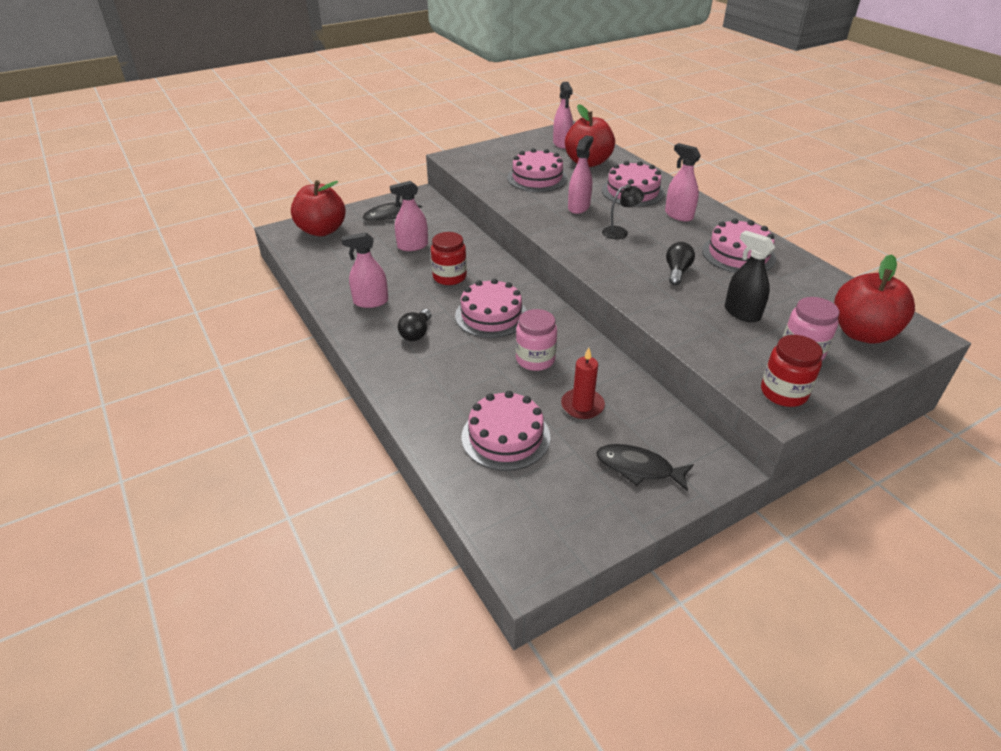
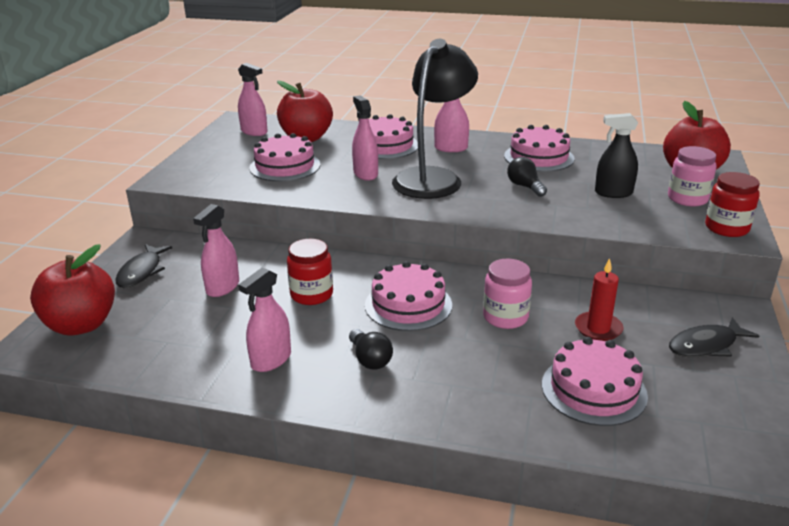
camera: 45 degrees left, 10 degrees down
black lamp [602,184,644,239] -> black lamp [392,39,478,199], size x2.49

